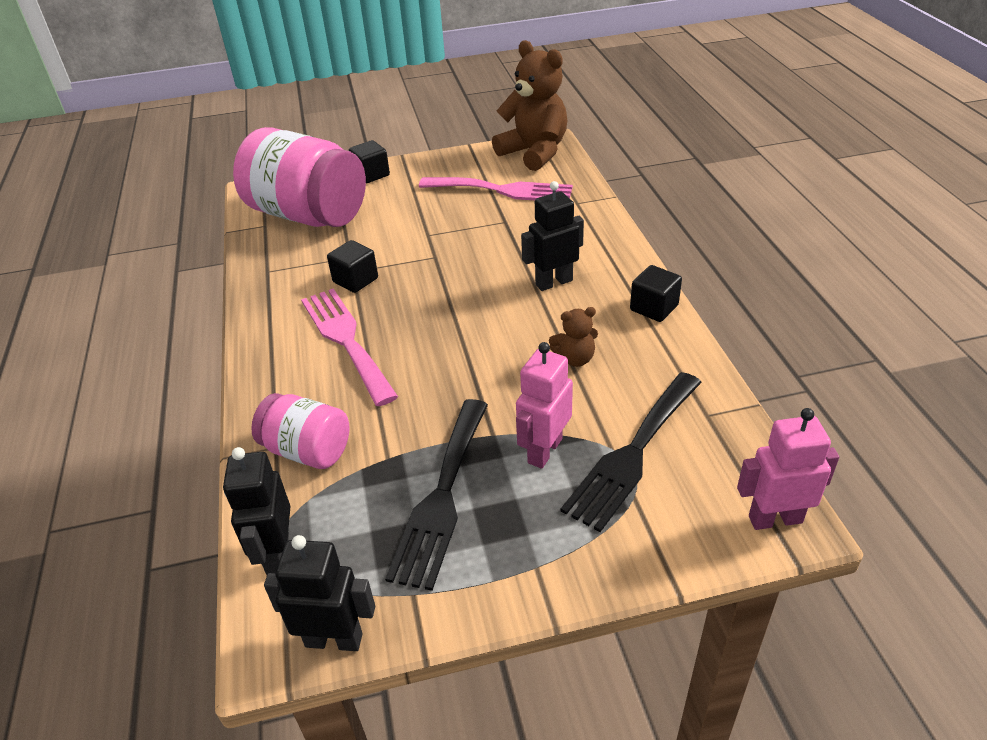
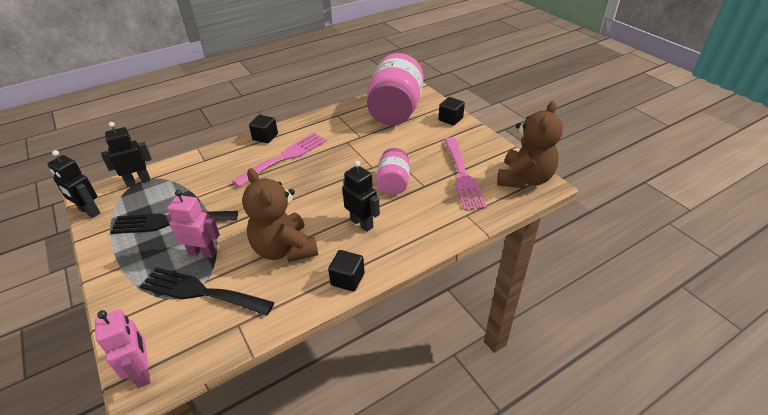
camera: 70 degrees right, 0 degrees up
pink jar [251,393,350,469] -> pink jar moved to [376,148,410,195]
black robot [264,535,375,651] -> black robot turned 135 degrees clockwise [48,150,100,218]
black cube [327,240,378,293] -> black cube moved to [249,115,278,143]
brown teddy bear [549,307,598,367] -> brown teddy bear [242,168,318,262], size x2.15

